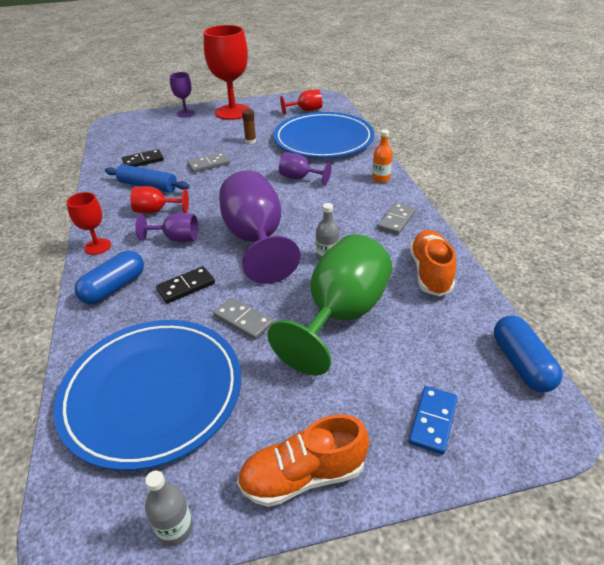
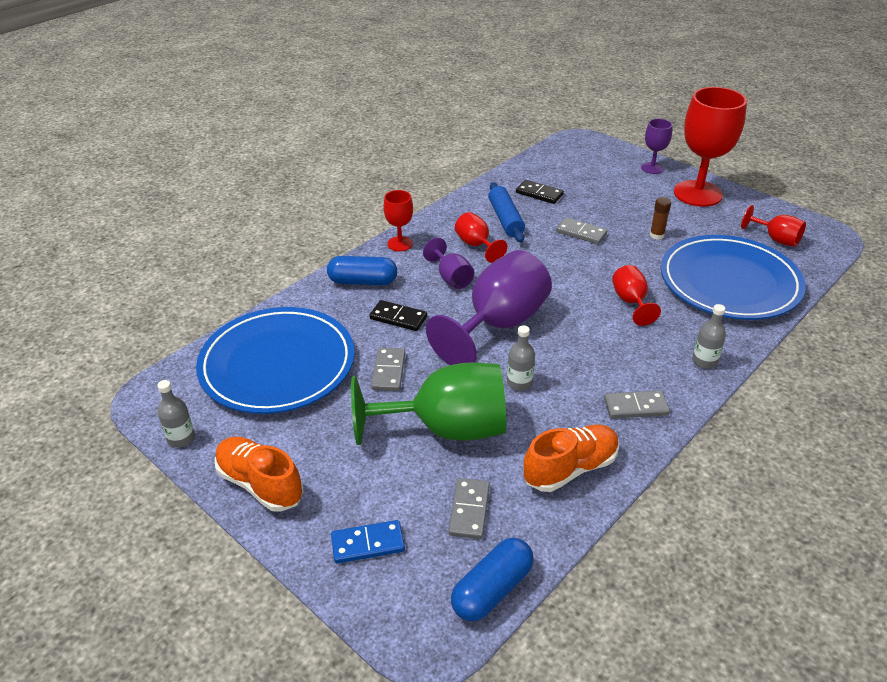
camera: 55 degrees right, 0 degrees up
purple goblet [279,153,331,185] -> red goblet [612,265,661,326]
orange bottle [372,129,393,183] -> grey bottle [692,304,726,369]
none -> grey domino [448,478,490,539]

